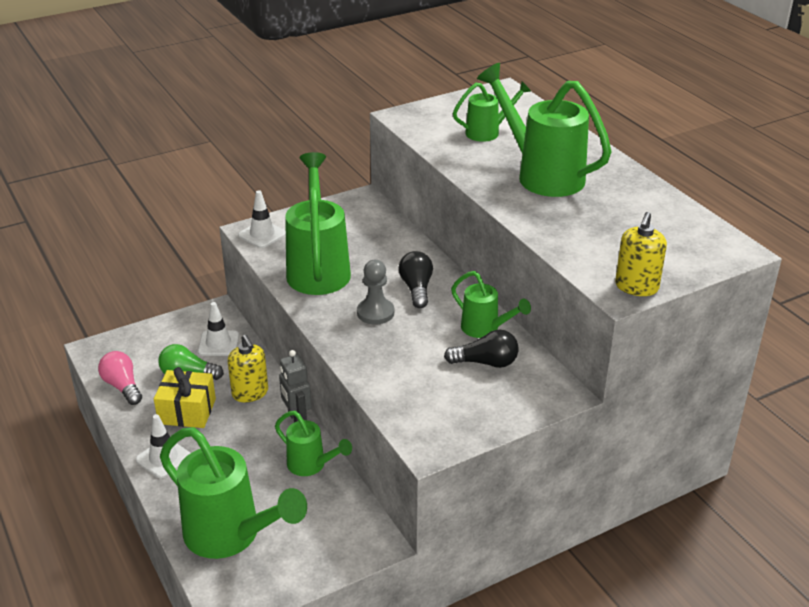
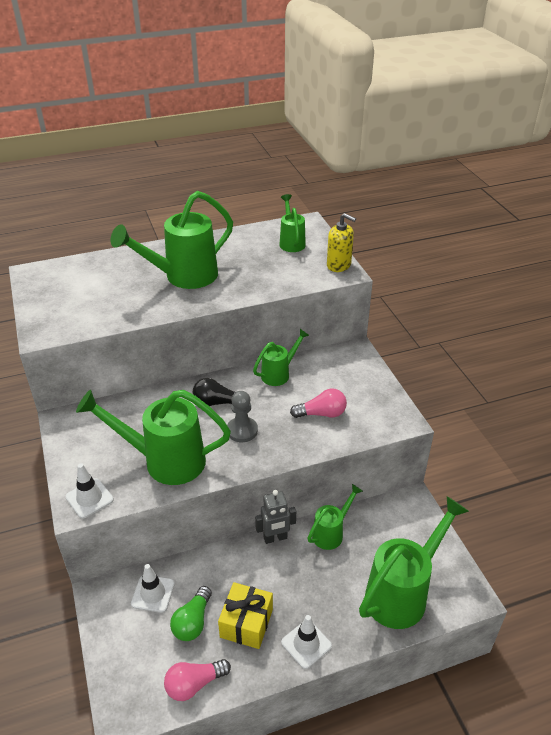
camera: 80 degrees left, 5 degrees up
yellow soap dispenser [228,335,268,402] -> none
black light bulb [444,330,518,368] -> none
green watering can [453,82,531,142] -> green watering can moved to [280,194,306,252]
none -> pink light bulb [290,388,347,418]

